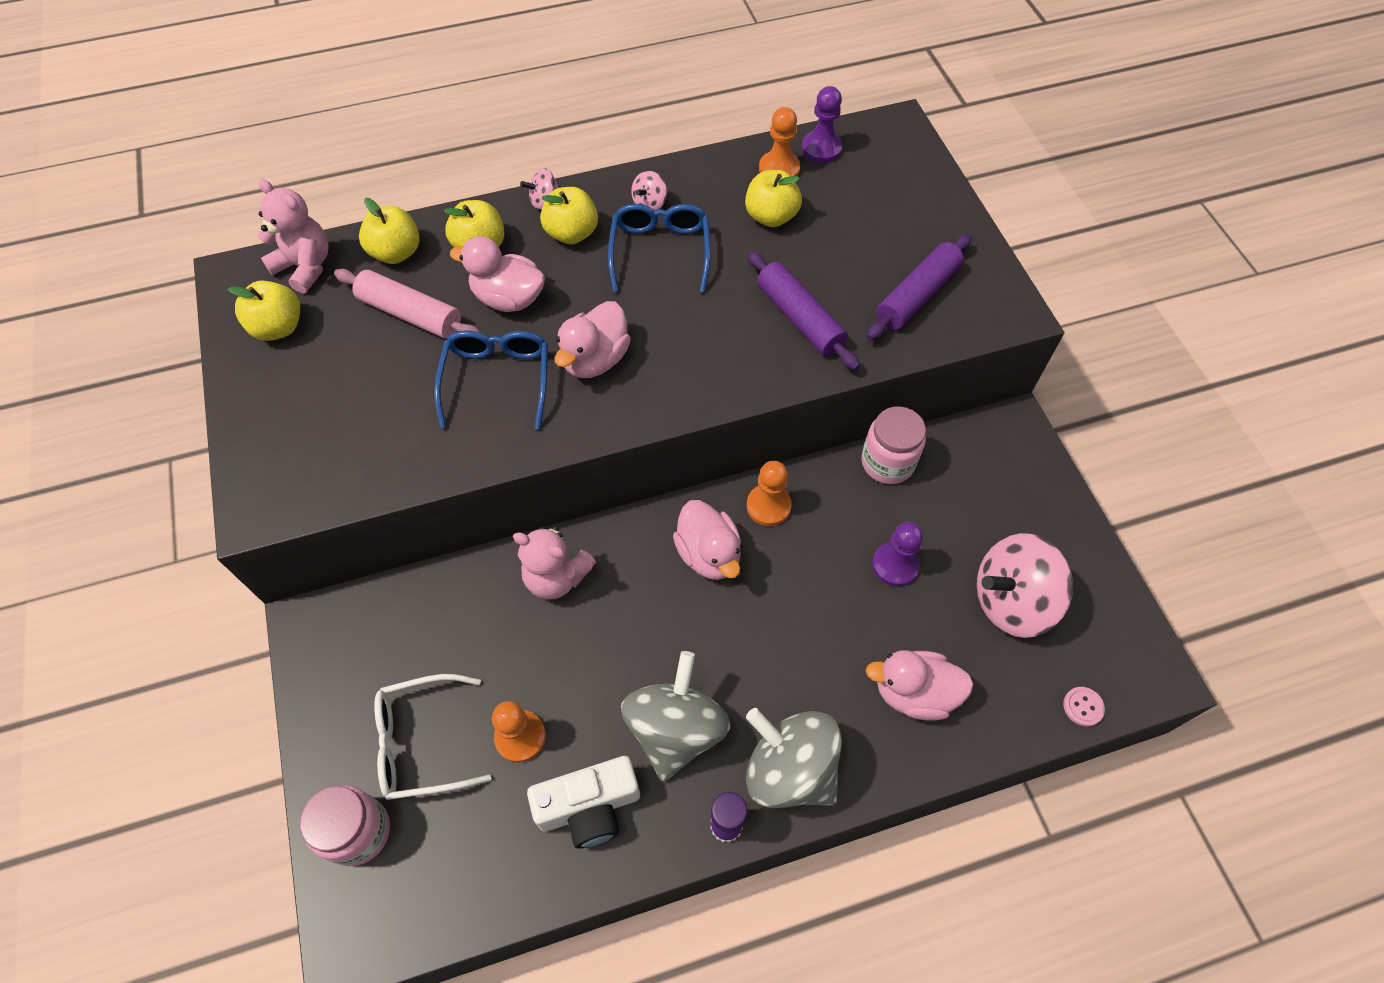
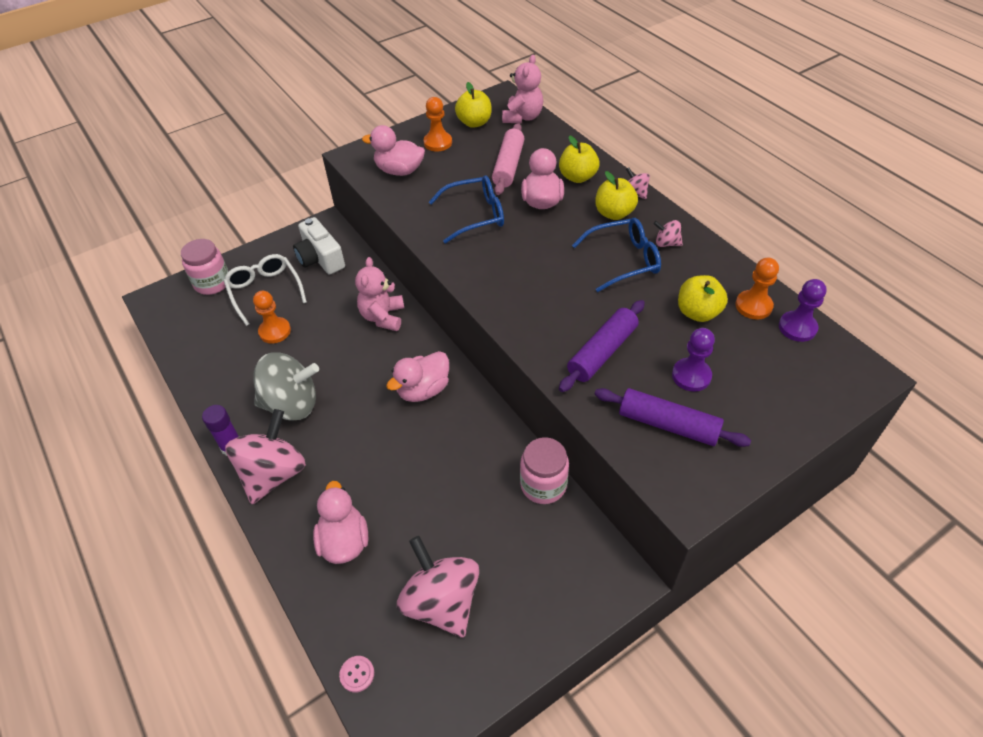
camera: 75 degrees right, 10 degrees down
yellow apple [359,198,420,264] -> none
white camera [527,756,640,848] -> white camera moved to [293,217,345,274]
pink duck [555,301,631,378] -> pink duck moved to [362,125,425,176]
orange pawn [746,461,792,526] -> orange pawn moved to [423,97,452,151]
grey spinning top [746,708,842,808] -> pink spinning top [225,409,306,504]
purple pawn [872,522,924,587] -> purple pawn moved to [672,328,715,392]

